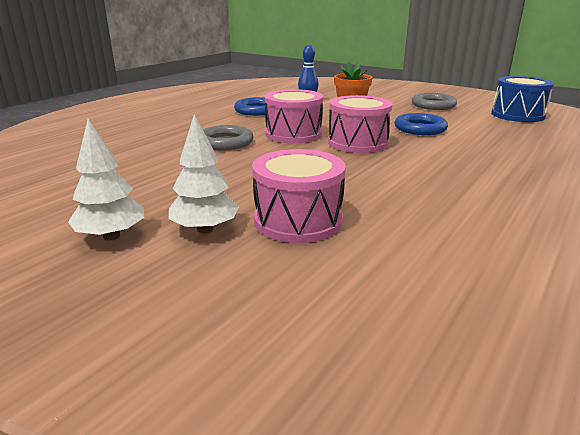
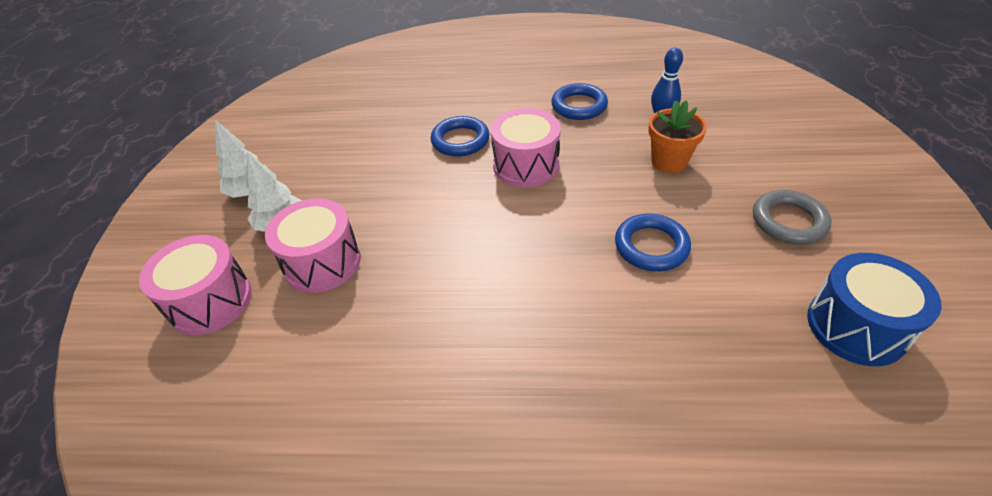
camera: 60 degrees right, 20 degrees up
grey ring [203,125,254,150] -> blue ring [430,116,490,157]
pink drum [328,95,392,153] -> pink drum moved to [139,235,252,335]

